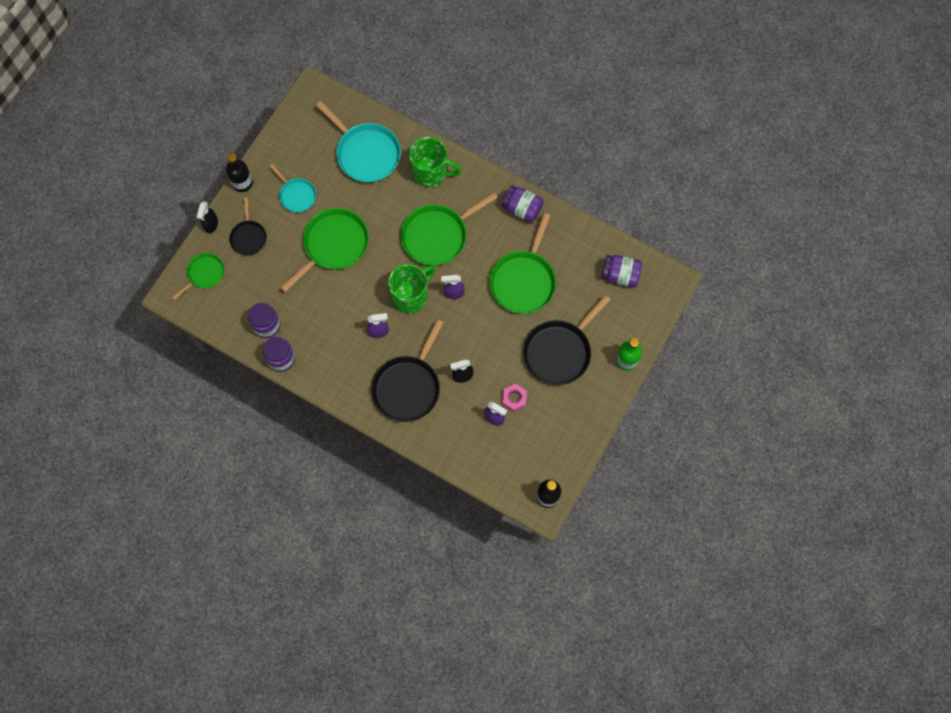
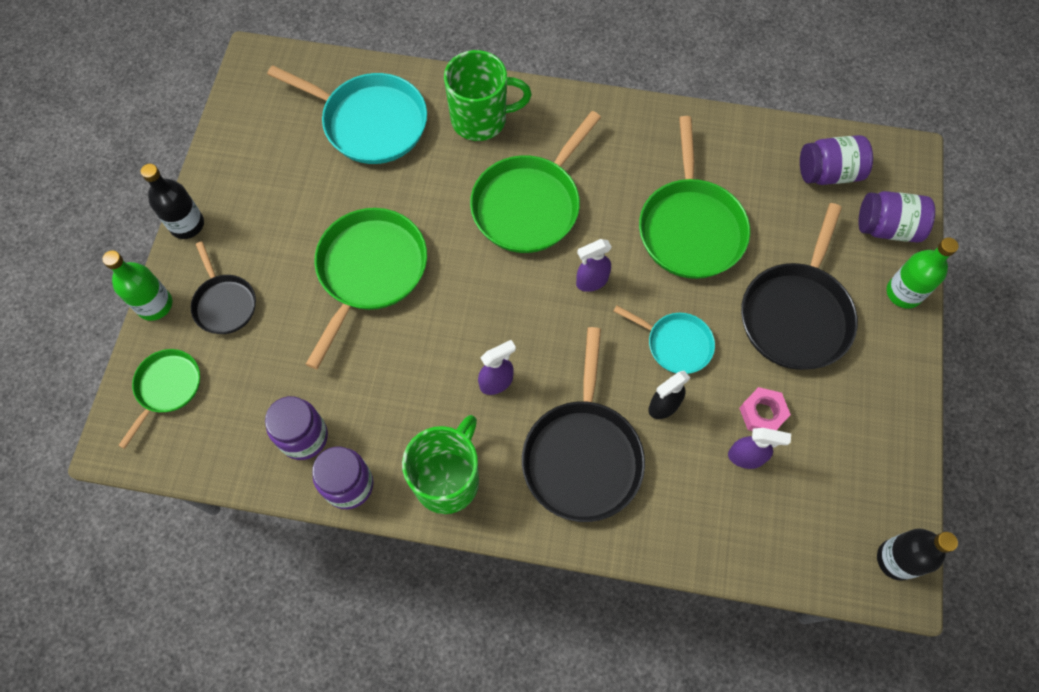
camera: 20 degrees left, 5 degrees down
black spray bottle [196,201,218,233] -> green bottle [102,250,172,321]
turquoise pan [269,164,316,213] -> turquoise pan moved to [614,305,715,374]
green mug [388,264,435,314] -> green mug moved to [402,415,479,514]
purple jar [501,185,544,223] -> purple jar moved to [858,191,935,242]

